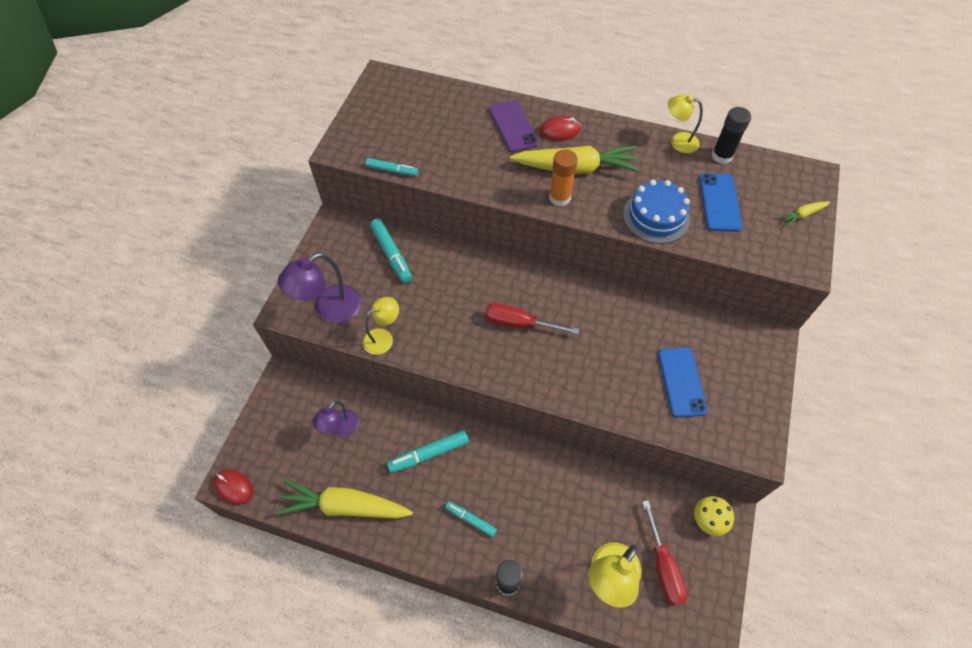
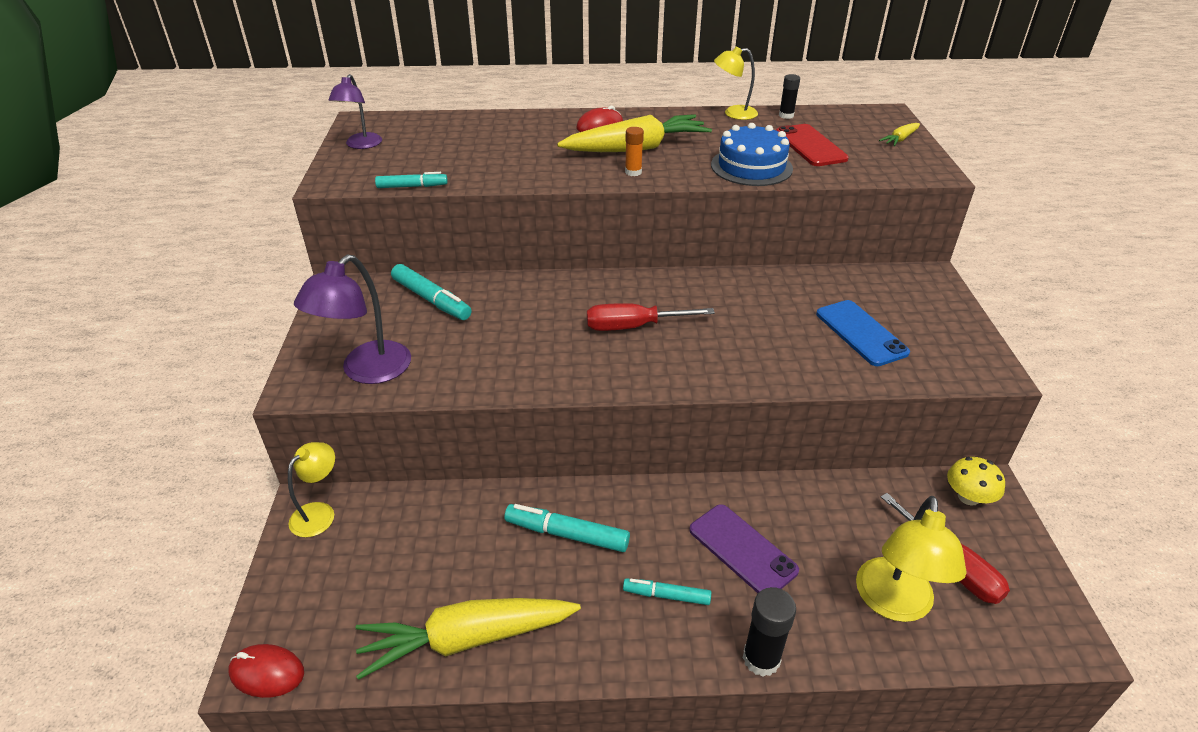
camera: 20 degrees left, 20 degrees down
purple lamp [313,401,359,437] -> purple lamp moved to [328,74,382,149]
yellow lamp [363,297,399,355] -> yellow lamp moved to [288,442,335,537]
turquoise marker [387,430,469,473] -> turquoise marker turned 60 degrees clockwise [505,504,630,552]
purple phone [489,100,539,153] -> purple phone moved to [689,504,799,593]
orange glue stick [549,149,578,206] -> orange glue stick [625,127,644,176], size x0.63
blue phone [699,173,742,232] -> red phone [776,124,849,166]
black glue stick [712,107,751,164] -> black glue stick [779,74,800,119], size x0.63

